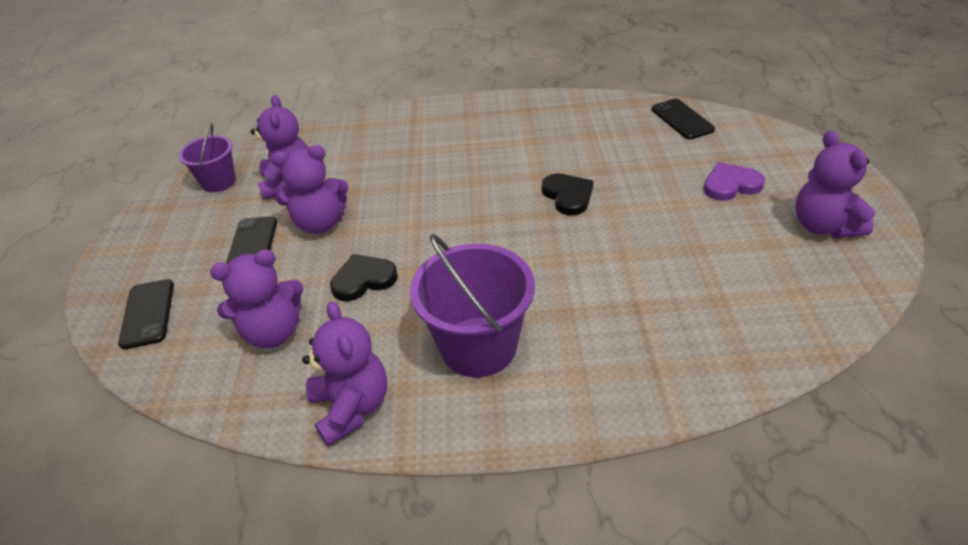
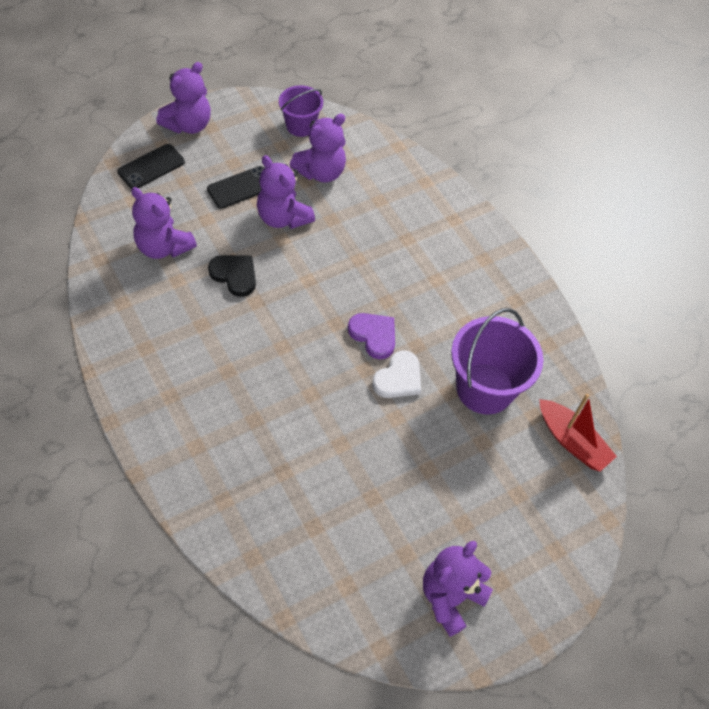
camera: 55 degrees right, 15 degrees up
purple teddy bear [302,301,387,446] -> purple teddy bear moved to [156,62,211,134]
purple bucket [410,234,535,377] -> purple bucket moved to [451,308,543,414]
black heart [542,173,594,216] -> white heart [372,350,421,398]
black phone [652,99,715,139] -> red boat [539,394,617,472]
purple heart [704,162,765,201] -> purple heart moved to [348,313,395,359]

